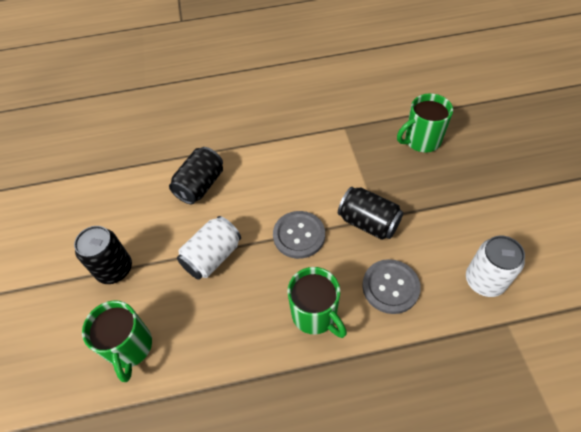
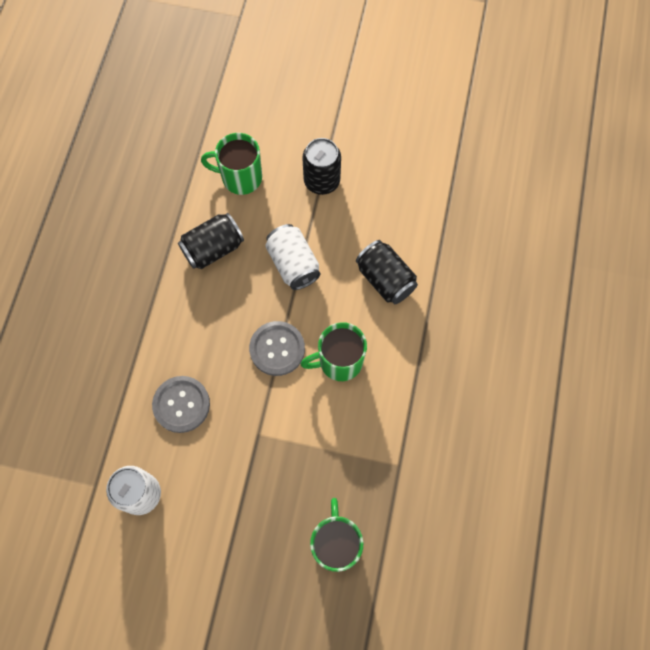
camera: 110 degrees right, 15 degrees up
green mug [287,267,347,338] -> green mug moved to [301,322,367,381]
black can [338,187,403,240] -> black can moved to [178,213,244,269]

